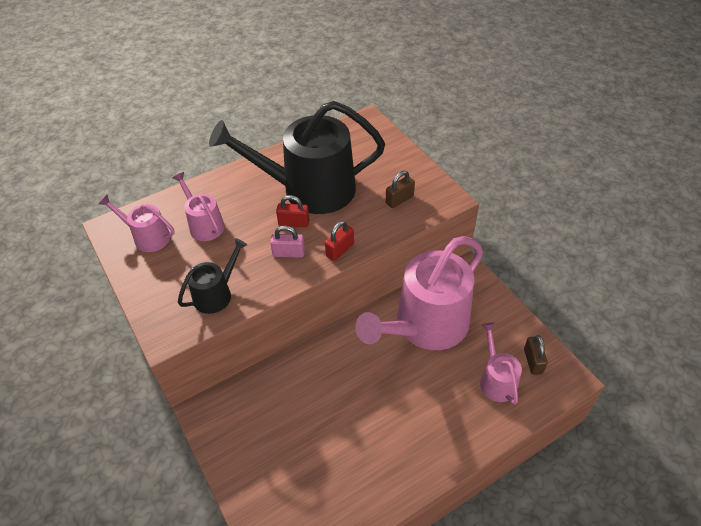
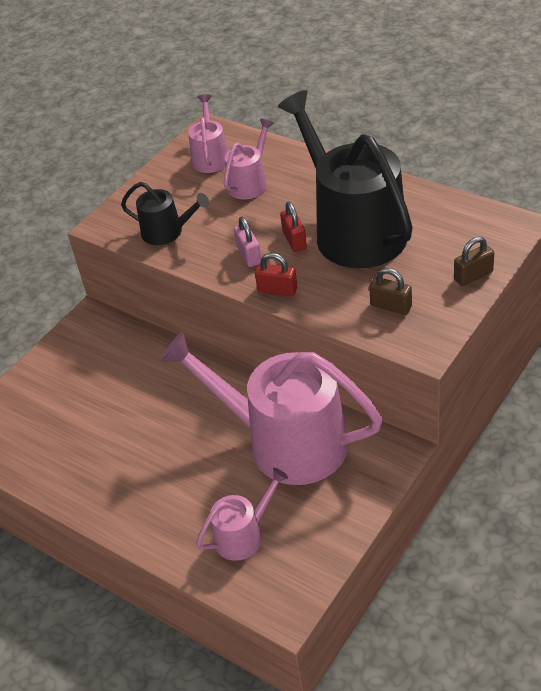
camera: 70 degrees right, 5 degrees down
brown padlock [524,335,548,375] -> brown padlock moved to [454,237,494,286]

